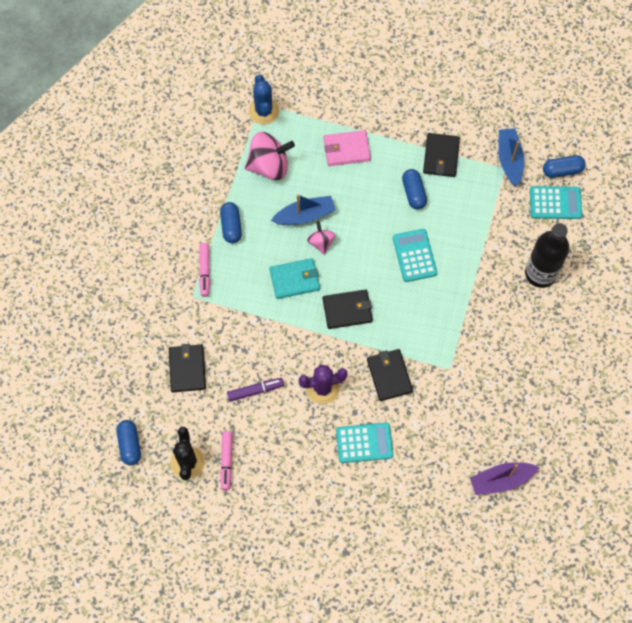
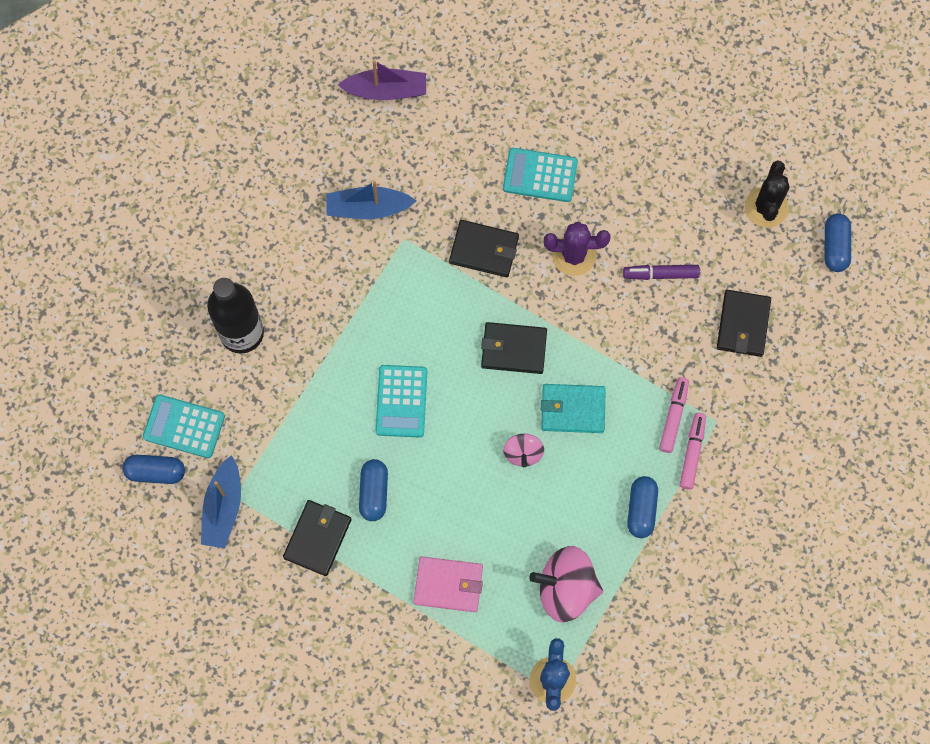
camera: 165 degrees left, 5 degrees up
pink marker [220,431,233,490] -> pink marker moved to [659,377,689,453]
blue boat [271,194,336,225] -> blue boat moved to [326,181,416,219]
black wallet [367,349,413,401] -> black wallet turned 75 degrees counterclockwise [449,220,519,277]

